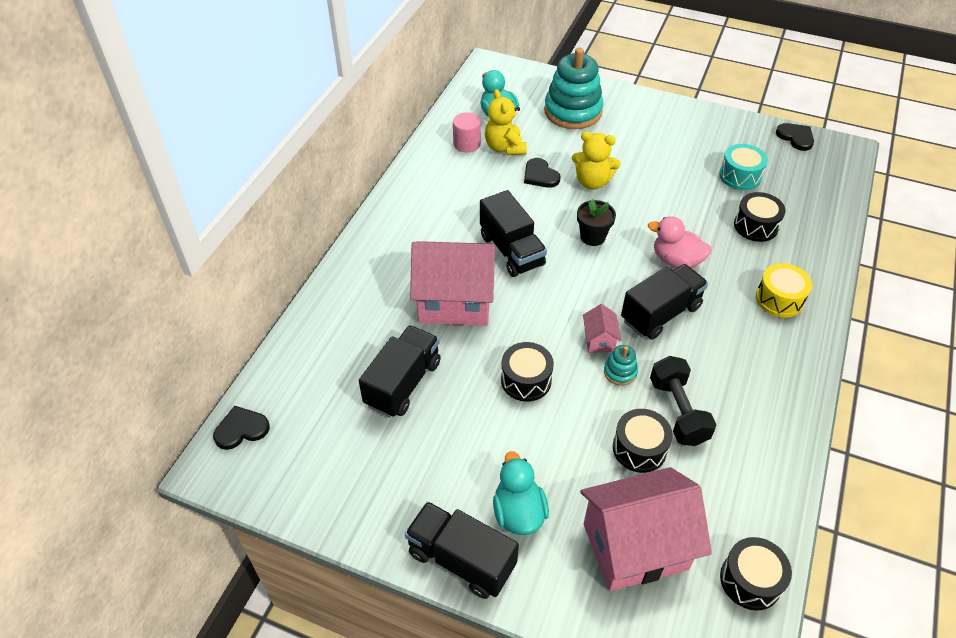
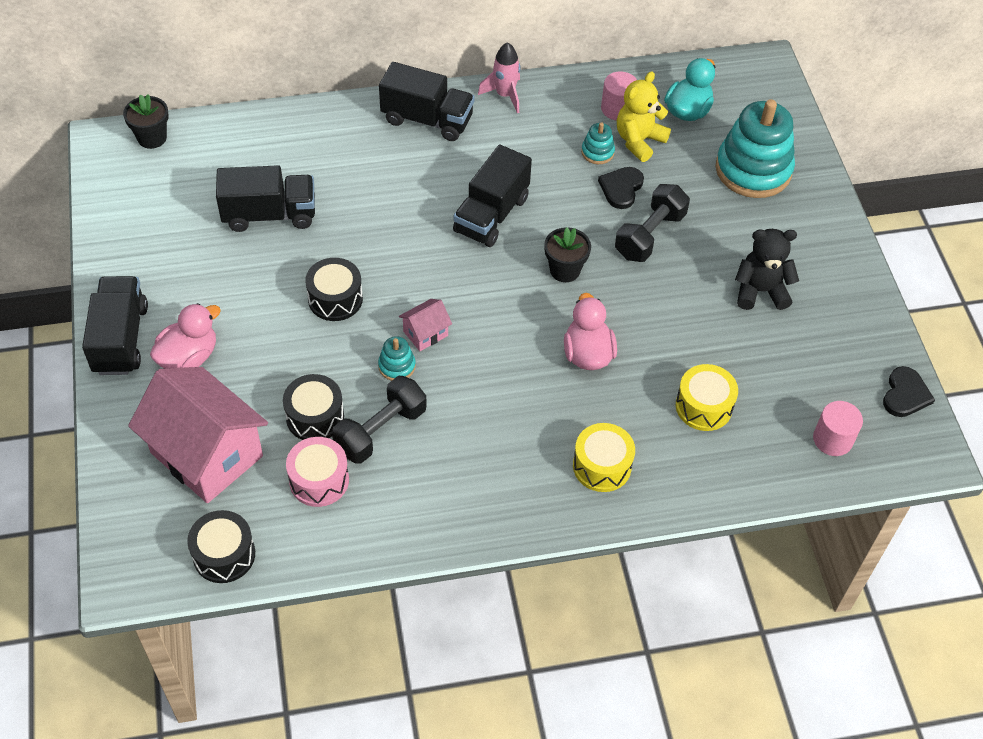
camera: 55 degrees right, 5 degrees up
black heart [213,406,270,450] -> black flower pot [123,94,169,149]
pink house [410,241,496,326] -> none
turquoise duck [493,451,549,535] -> pink duck [150,303,221,368]
yellow teddy bear [572,131,621,190] -> black dumbbell [615,184,690,262]
black truck [621,264,708,340] -> black truck moved to [379,62,475,141]
turquoise drum [719,144,768,190] -> none
black drum [734,192,786,242] -> yellow drum [676,364,738,431]
none -> pink drum [286,437,349,507]
none -> pink rocket [478,42,521,113]
none -> turquoise stacking toy [581,122,615,164]
none -> black teddy bear [735,229,799,310]
none -> pink cylinder [813,401,863,456]

